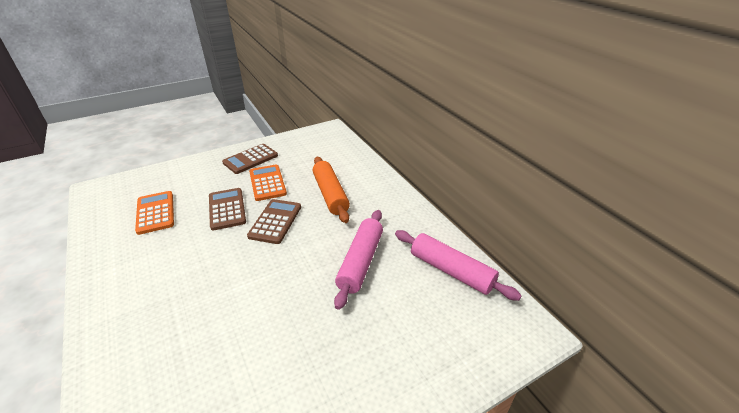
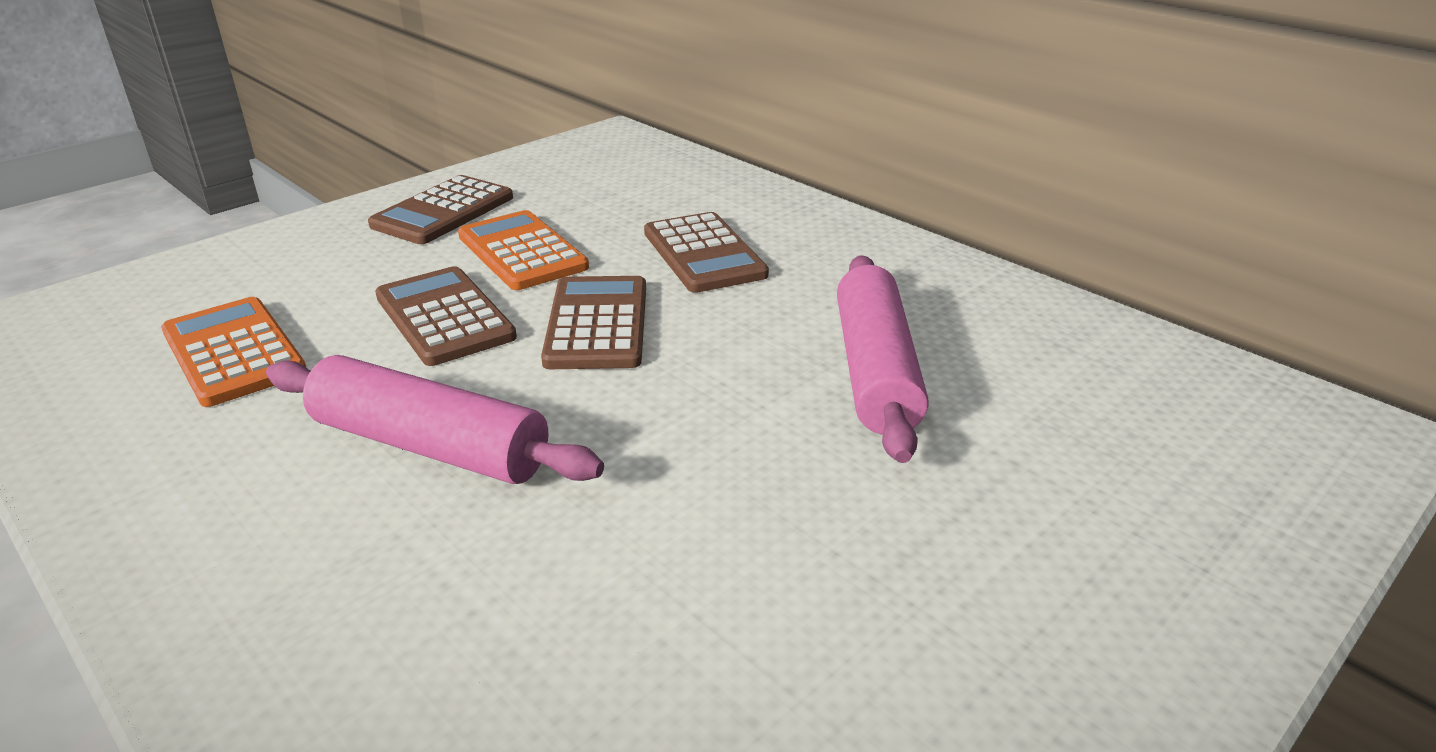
camera: 15 degrees left, 5 degrees down
orange rolling pin [313,157,350,223] -> brown calculator [644,212,769,293]
pink rolling pin [395,230,522,301] -> pink rolling pin moved to [266,355,604,484]

